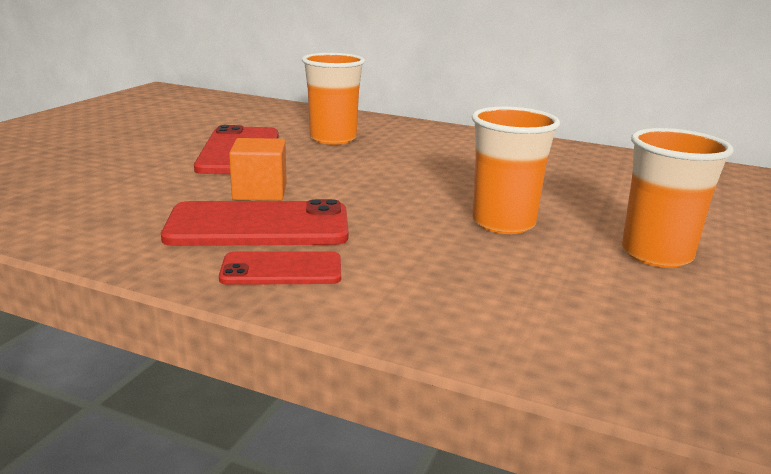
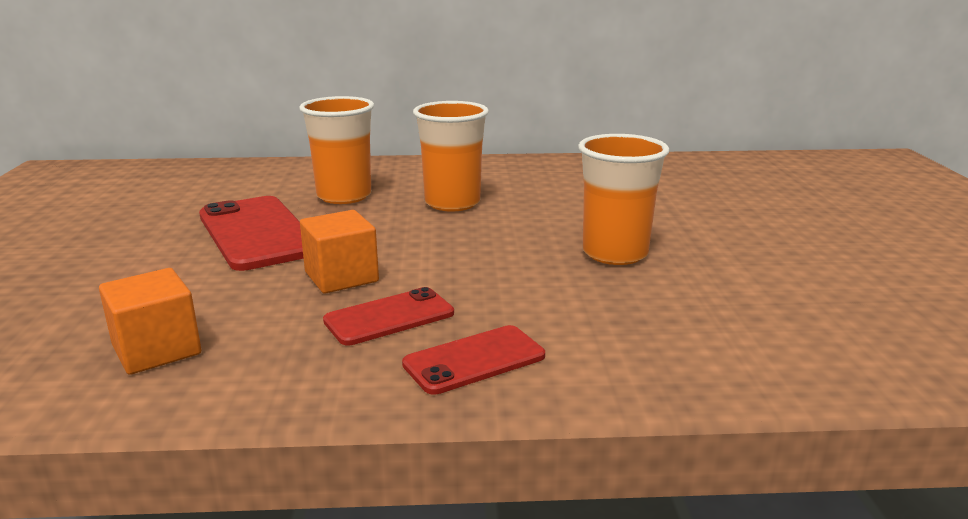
camera: 25 degrees left, 0 degrees up
red phone [161,199,349,246] -> red phone [323,287,454,345], size x0.58
orange cup [622,128,734,268] -> orange cup moved to [413,101,489,212]
none -> orange cube [99,268,201,375]

